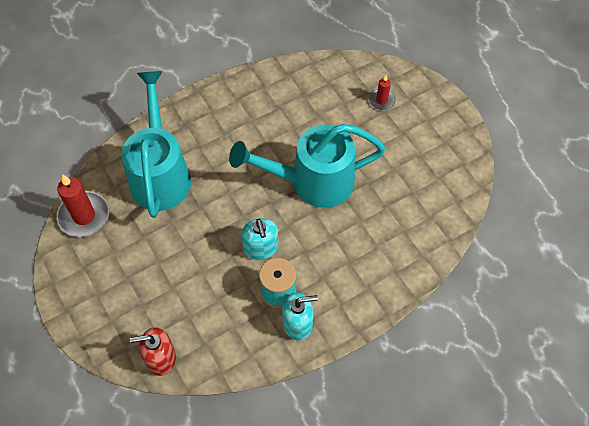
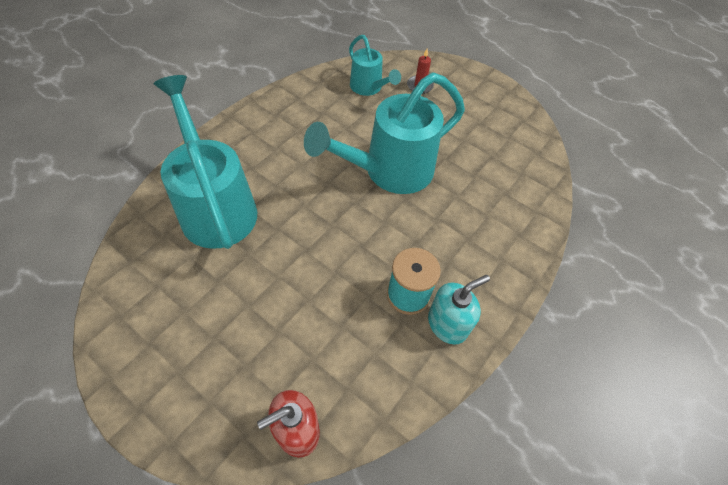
camera: 25 degrees left, 5 degrees down
red candle [57,174,109,237] -> none
turquoise soap dispenser [242,218,279,260] -> none
none -> turquoise watering can [349,35,401,96]

